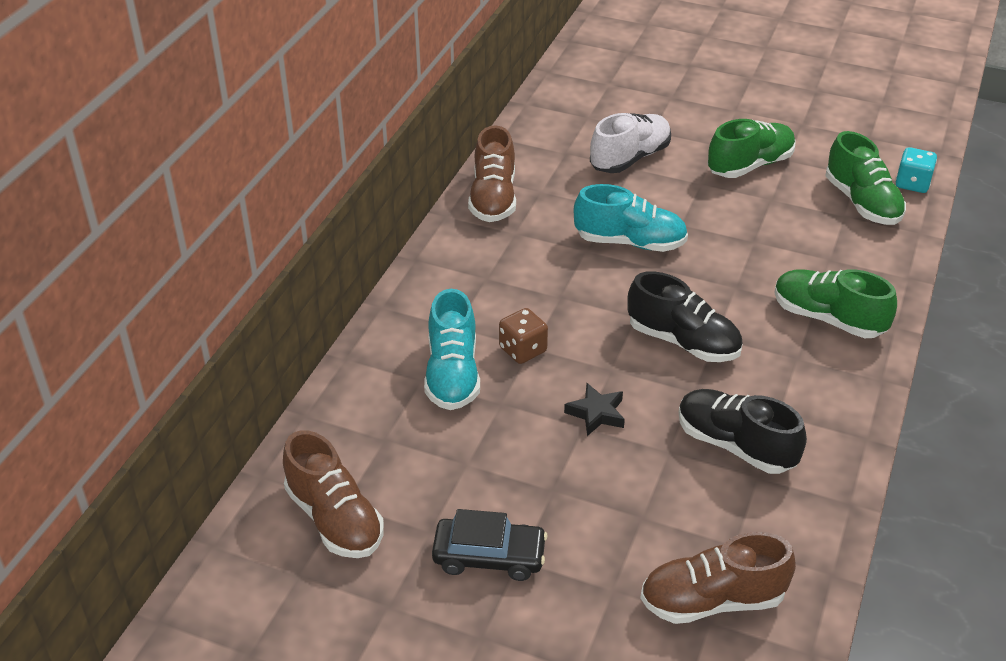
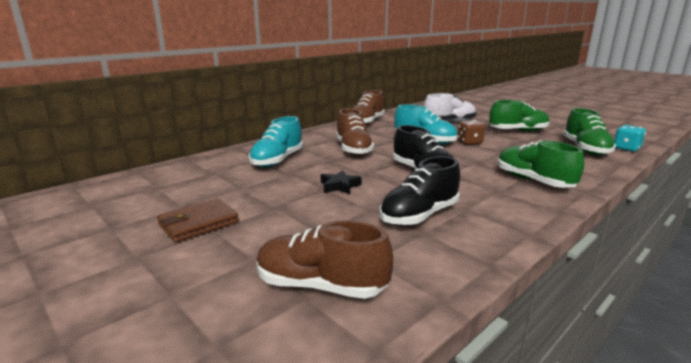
camera: 25 degrees right, 20 degrees down
brown shoe [283,430,384,558] -> brown shoe moved to [336,108,374,156]
black car [432,509,548,581] -> brown wallet [157,198,239,243]
brown dice [499,308,548,364] -> brown dice moved to [457,120,485,145]
black shoe [678,389,807,474] -> black shoe turned 105 degrees counterclockwise [380,156,460,226]

